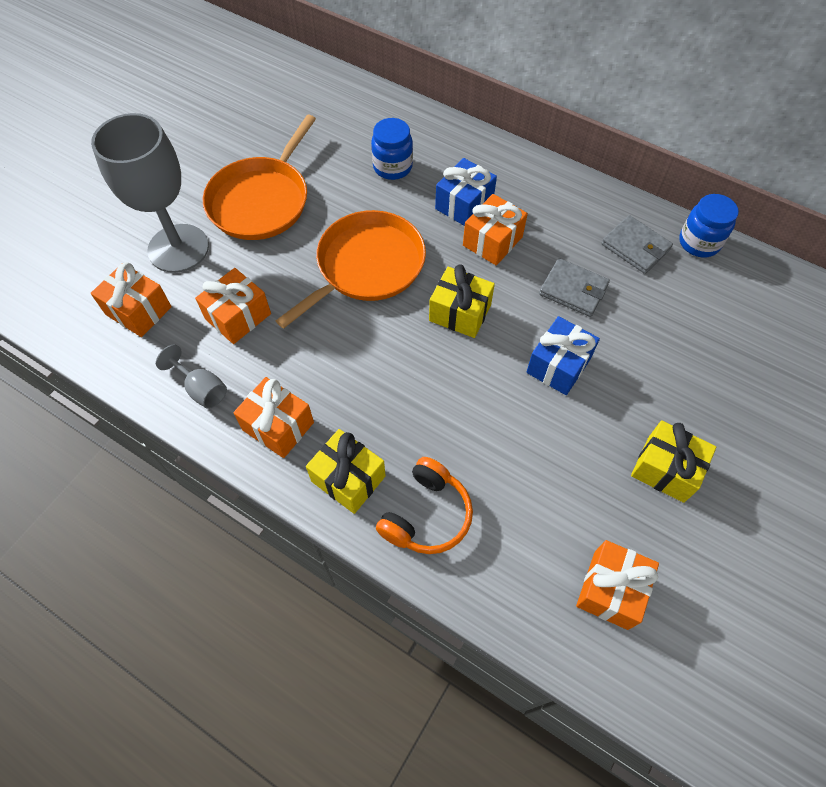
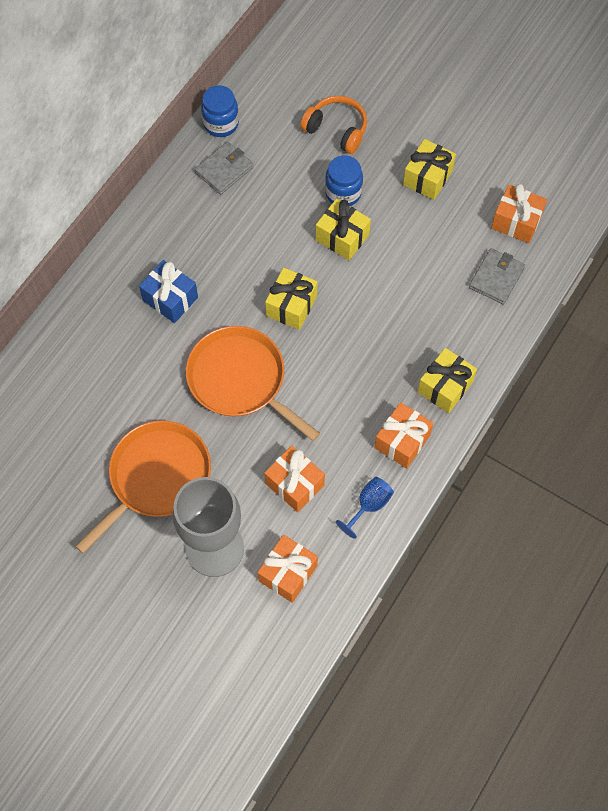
camera: 90 degrees left, 5 degrees up
grey goblet [156,345,227,409] -> blue goblet [336,477,394,539]
orange pan [203,115,316,240] -> orange pan turned 75 degrees counterclockwise [75,420,211,554]
blue jar [371,118,413,180] -> blue jar moved to [325,155,363,206]
orange headphones [376,457,473,554] -> orange headphones moved to [300,96,367,154]
orange gift [463,194,528,266] -> none
blue gift [526,316,600,395] -> yellow gift [316,199,371,260]
grey wallet [539,258,610,317] -> grey wallet moved to [469,248,525,305]

